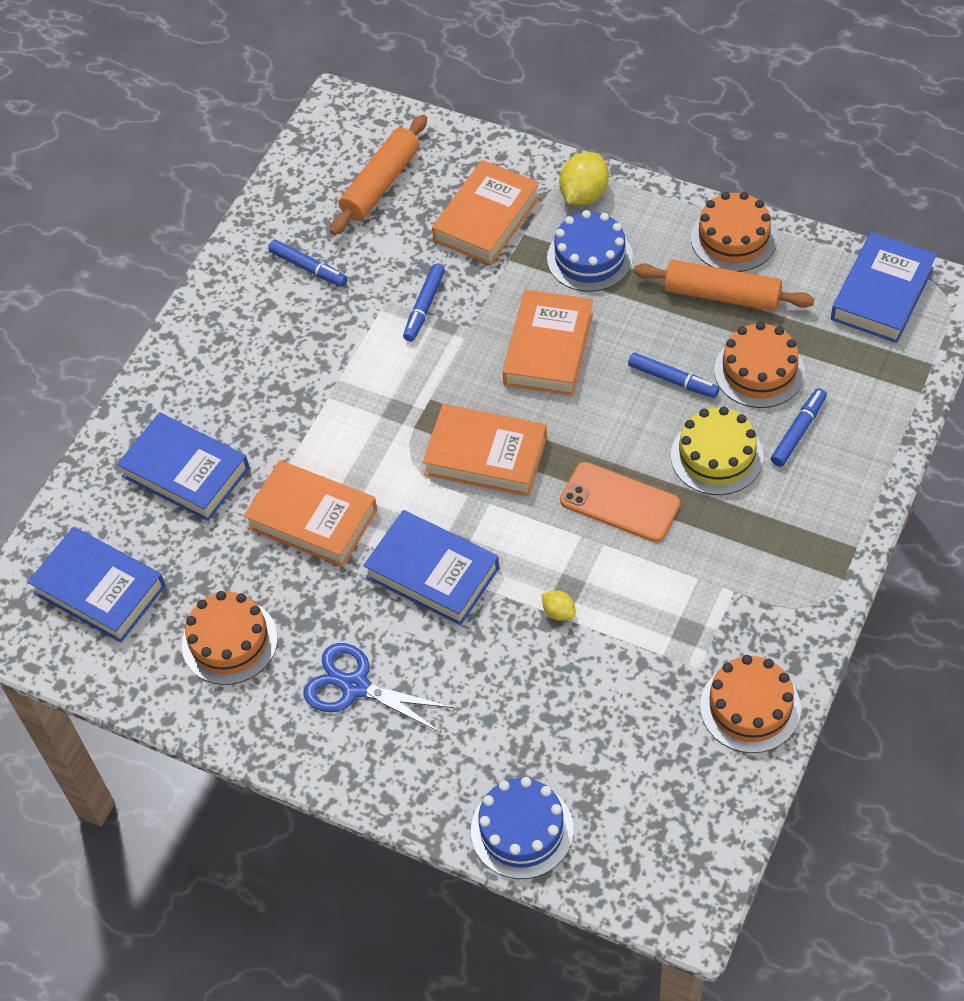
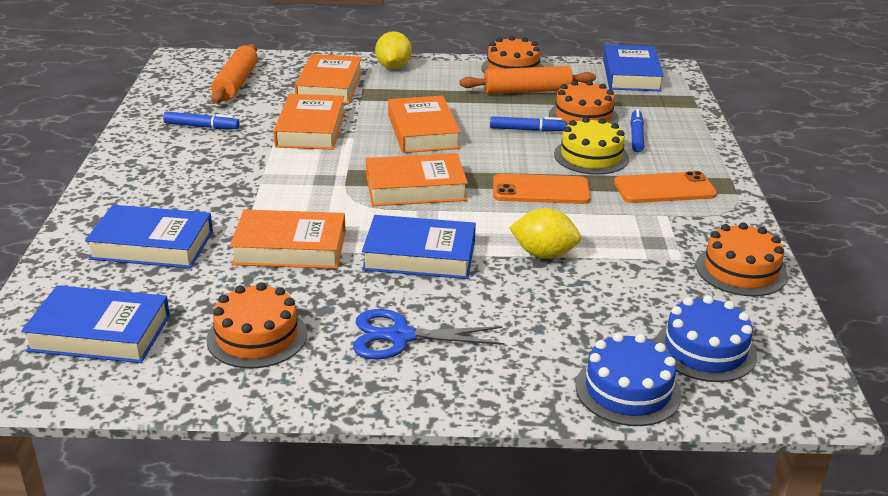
camera: 30 degrees left, 25 degrees down
blue marker [403,264,445,342] -> orange book [274,94,345,150]
yellow lemon [542,590,576,621] -> yellow lemon [509,208,581,259], size x1.90
blue cake [547,210,633,292] -> blue cake moved to [655,295,757,382]
none -> orange phone [614,171,717,203]

